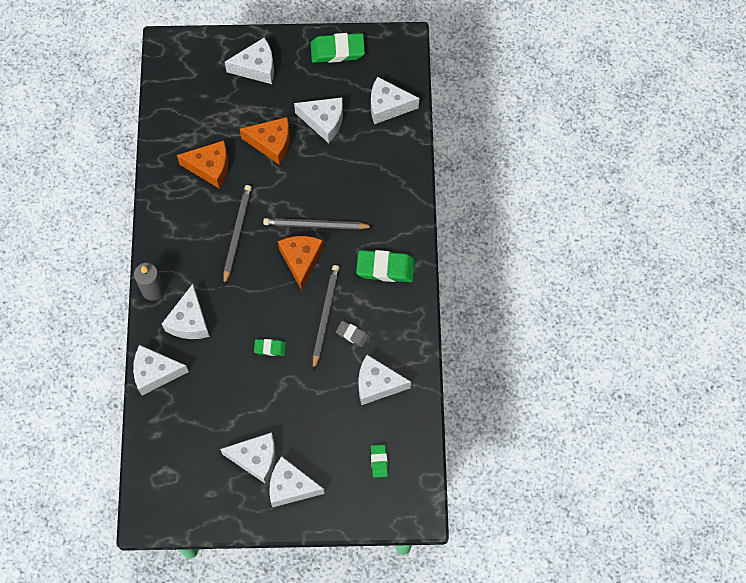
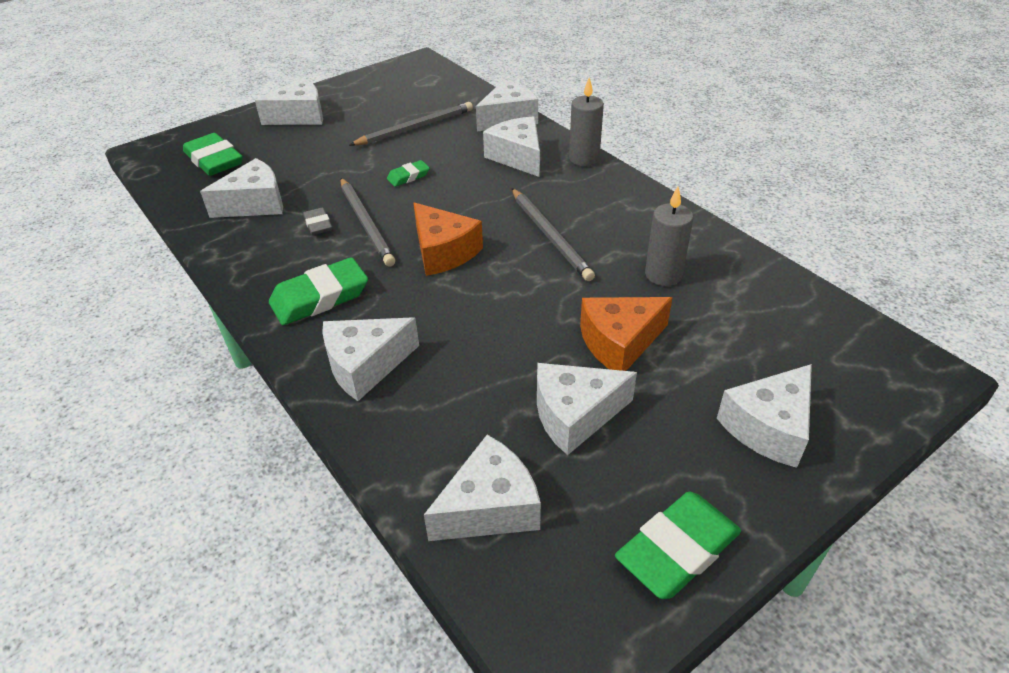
camera: 145 degrees right, 25 degrees down
orange cheese [177,140,228,188] -> grey candle [645,187,693,286]
white cheese [220,432,276,484] -> white cheese moved to [322,317,419,401]
grey pencil [263,218,374,230] -> grey pencil moved to [350,102,473,146]
grey eraser [336,321,369,347] -> grey eraser turned 75 degrees clockwise [303,208,332,235]
green eraser [371,444,388,478] -> green eraser [183,133,243,176], size x1.90

